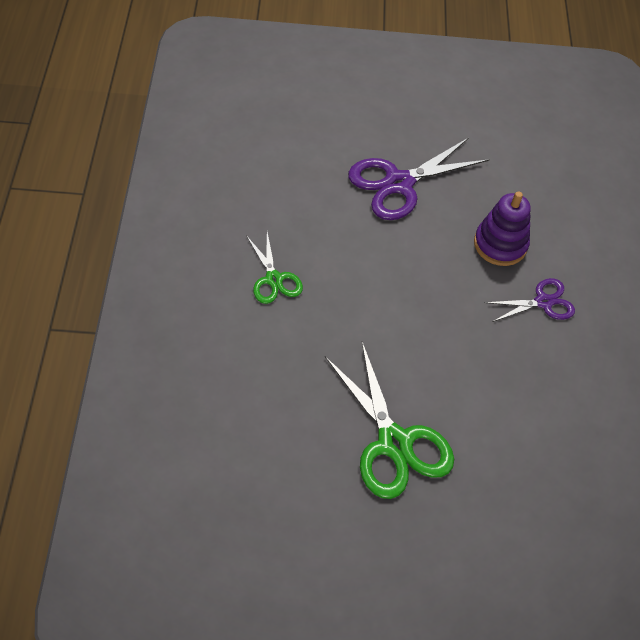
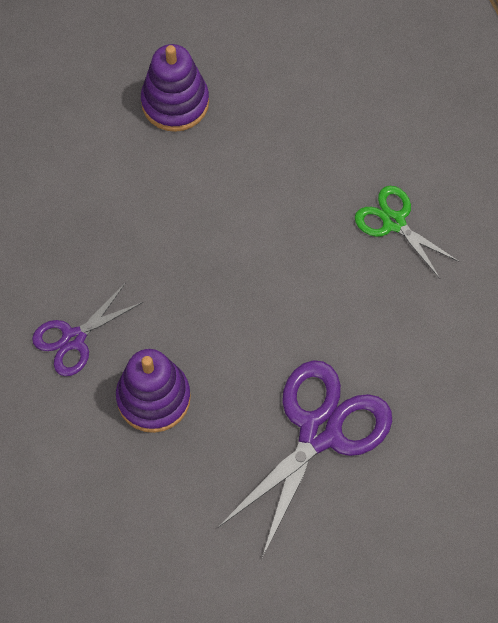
camera: 160 degrees right, 10 degrees up
green scissors [325,342,454,499] -> purple stacking toy [141,44,209,132]

